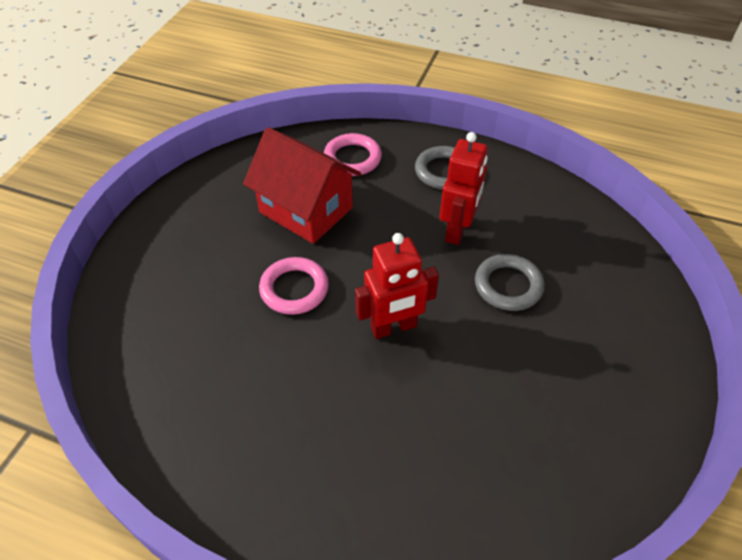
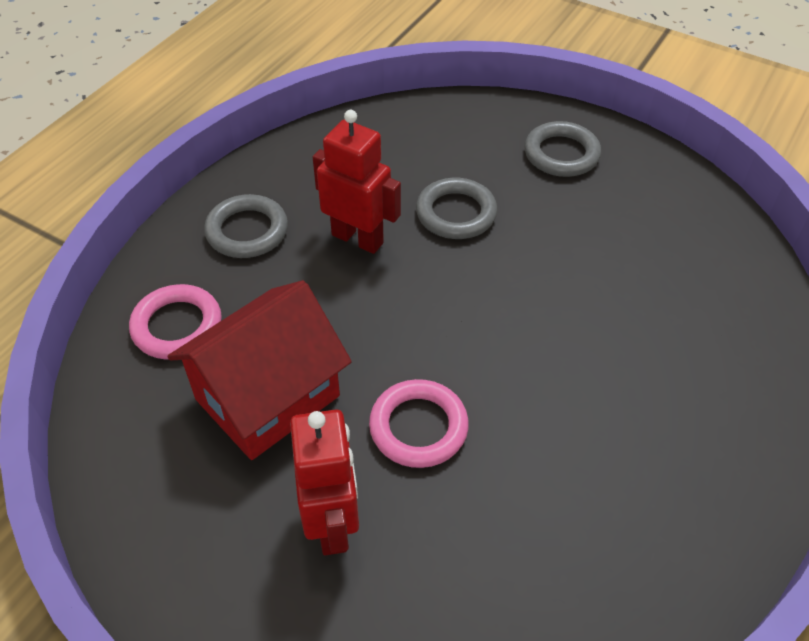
camera: 80 degrees left, 0 degrees up
red robot [355,233,439,339] -> red robot moved to [290,410,359,555]
none -> grey ring [524,121,601,177]

